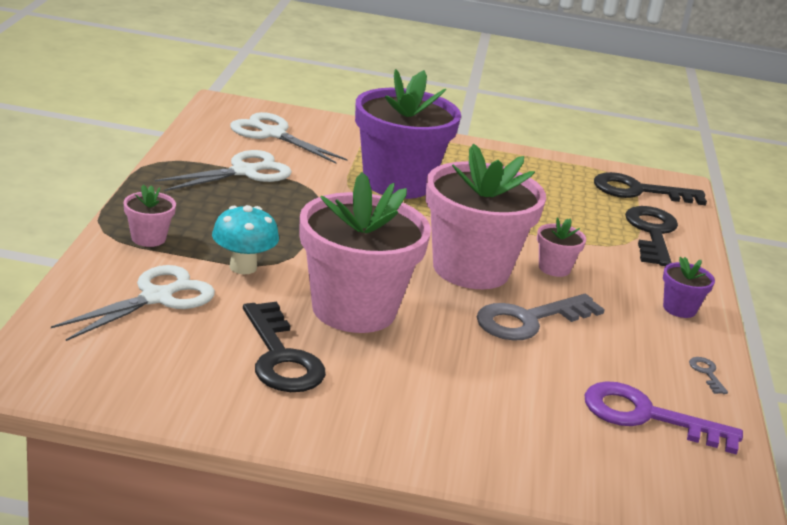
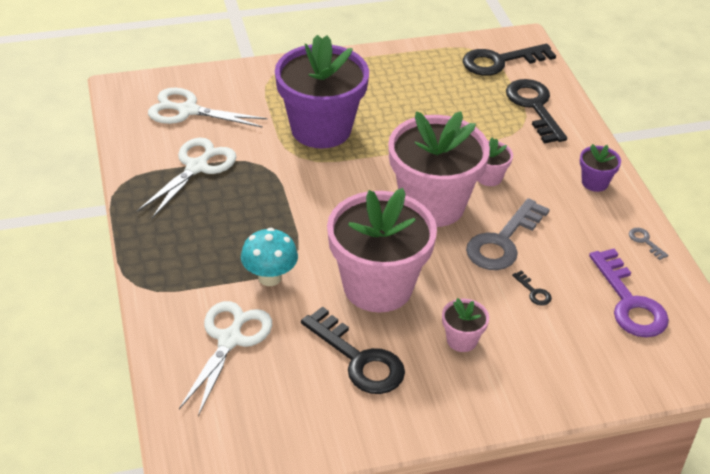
camera: 20 degrees left, 15 degrees up
pink flower pot [124,185,176,247] -> pink flower pot moved to [442,298,489,352]
purple key [585,381,743,455] -> purple key turned 105 degrees counterclockwise [589,249,669,337]
none -> black key [512,270,552,306]

